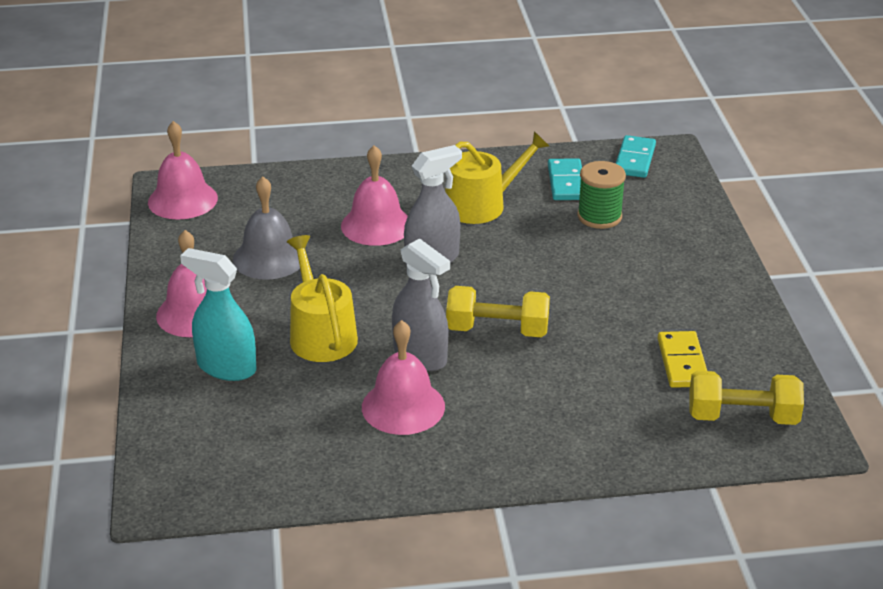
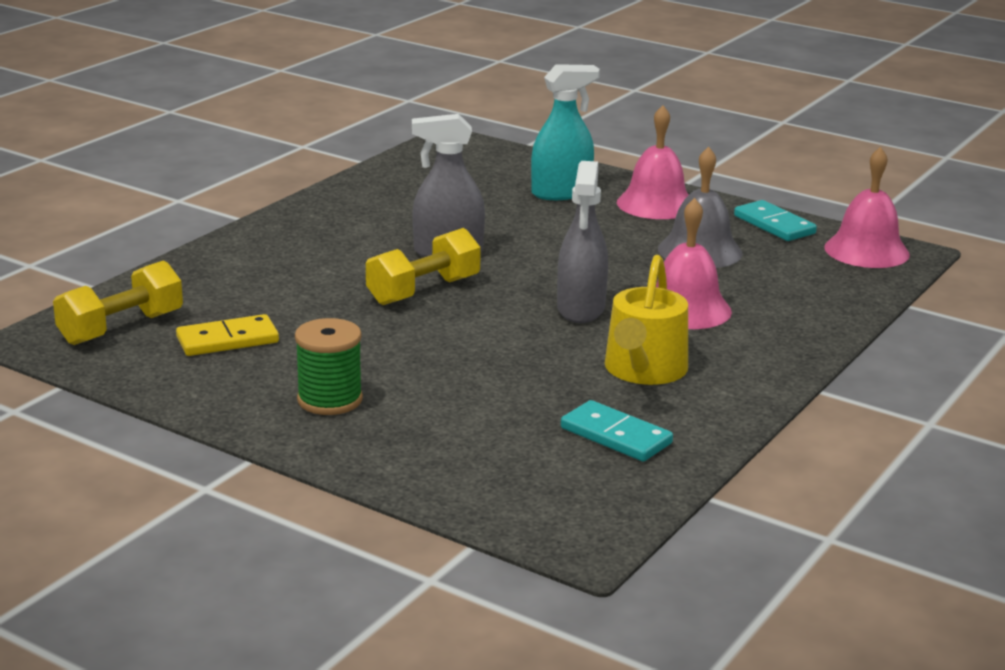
camera: 130 degrees right, 10 degrees down
yellow watering can [287,235,358,362] -> none
pink bell [362,320,445,435] -> none
green spool [577,161,626,229] -> green spool moved to [295,318,363,415]
turquoise domino [616,135,656,178] -> turquoise domino moved to [734,200,817,241]
yellow domino [658,331,707,388] -> yellow domino turned 60 degrees counterclockwise [176,314,279,356]

